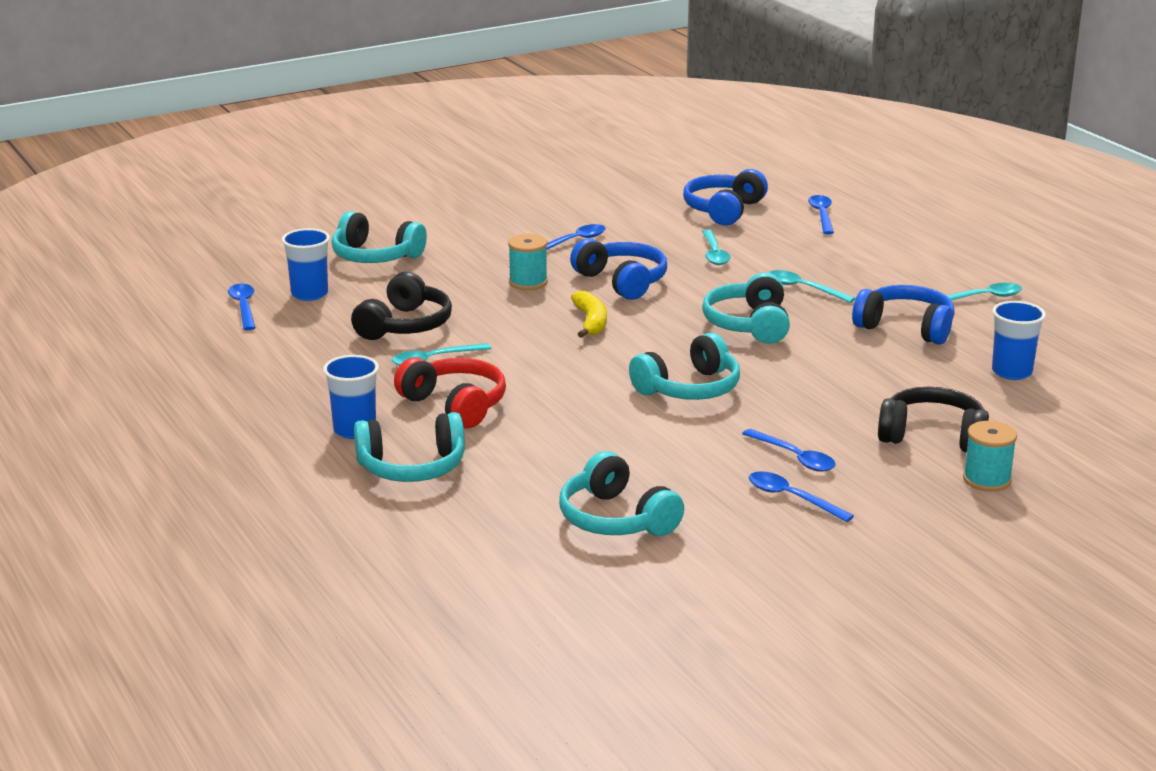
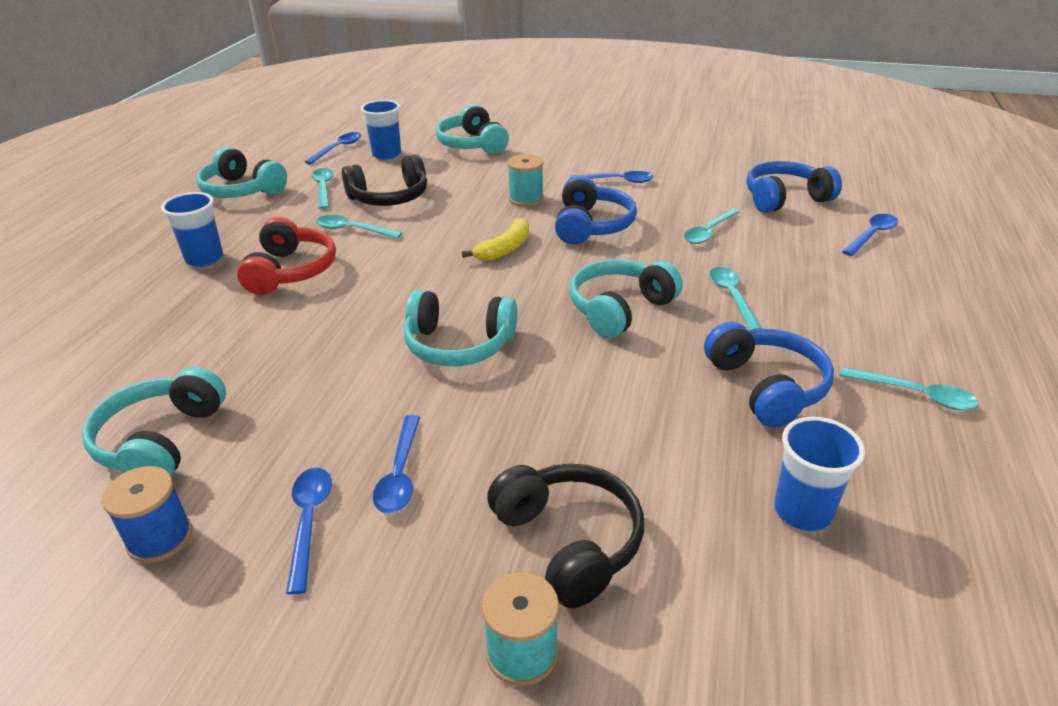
camera: 45 degrees right, 10 degrees up
turquoise headphones [354,412,465,482] -> turquoise headphones moved to [196,147,287,198]
none -> blue spool [102,466,192,563]
none -> turquoise spoon [311,168,334,209]

